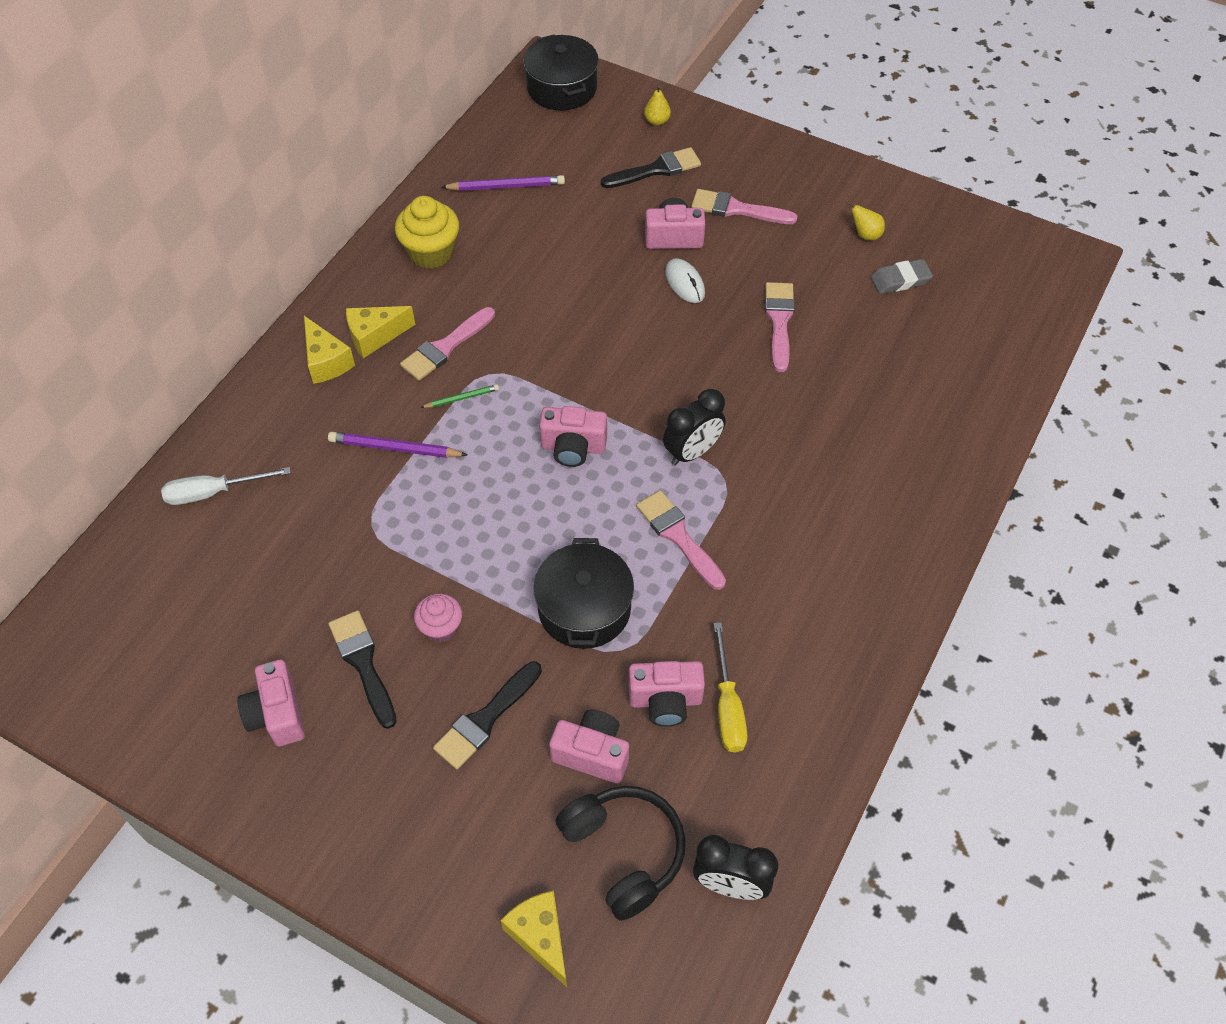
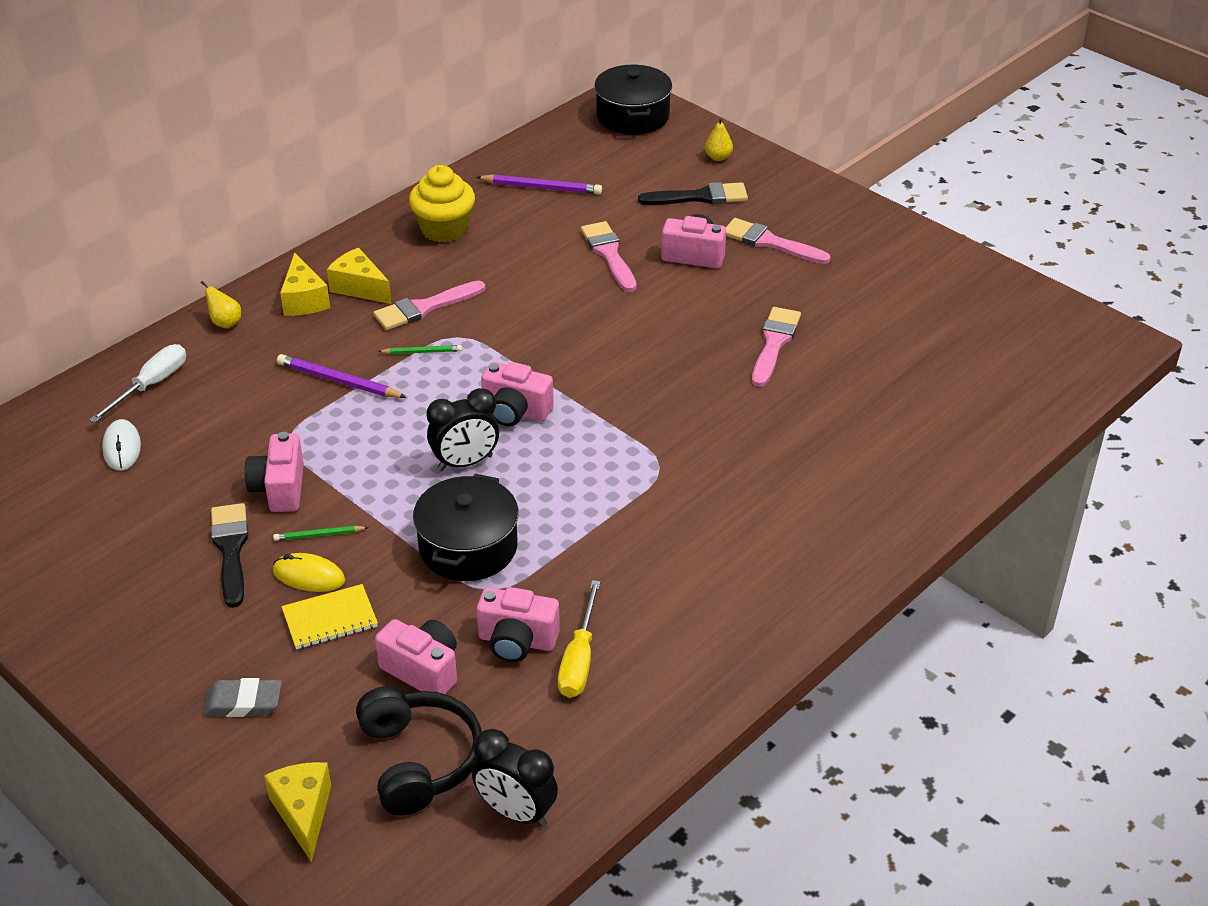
camera: 15 degrees right, 15 degrees down
white screwdriver [161,467,291,505] -> white screwdriver turned 120 degrees clockwise [89,344,186,423]
pink camera [237,659,305,746] -> pink camera moved to [245,432,304,512]
yellow cheese [346,306,415,358] -> yellow cheese turned 45 degrees clockwise [327,248,392,304]
pink cupcake [414,593,462,643] -> green pencil [273,525,369,541]
black brush [433,661,542,769] -> yellow notebook [281,584,378,649]
pink brush [636,490,726,590] -> pink brush moved to [581,221,637,292]
black clock [663,389,726,466] -> black clock moved to [427,388,499,471]
white mouse [665,258,705,303] -> white mouse moved to [102,419,141,471]
yellow pear [846,201,885,240] -> yellow pear moved to [201,281,241,328]
grey eraser [871,259,933,294] -> grey eraser moved to [203,678,282,717]
none -> yellow mouse [273,553,345,592]

